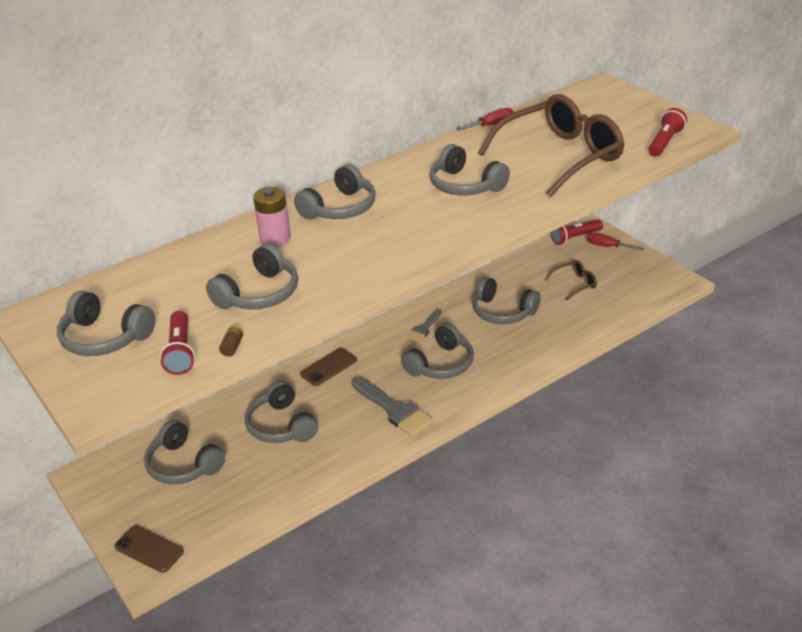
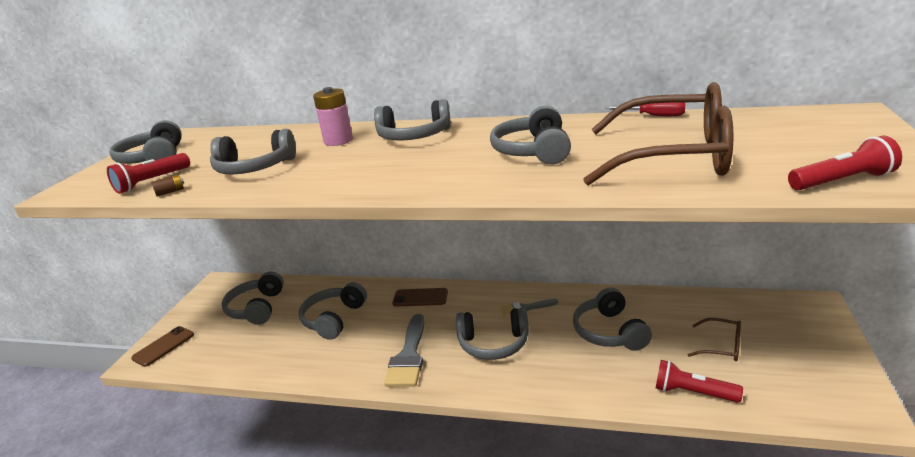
camera: 50 degrees right, 10 degrees down
brown phone [114,525,184,573] -> brown phone turned 45 degrees clockwise [131,326,194,367]
red flashlight [551,219,603,245] -> red flashlight moved to [656,360,743,403]
red screwdriver [587,233,644,250] -> none

